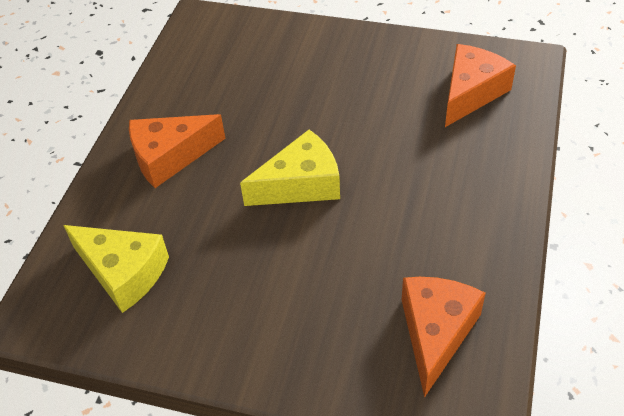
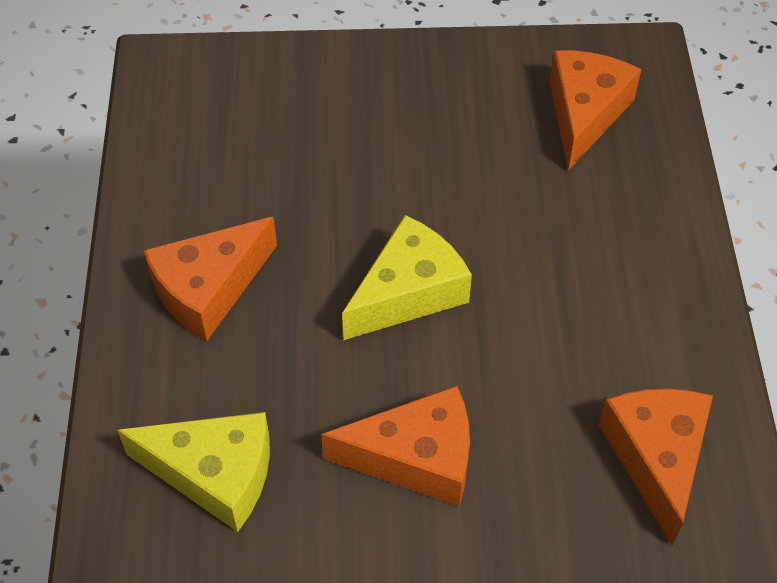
camera: 20 degrees left, 5 degrees up
none -> orange cheese [321,386,470,506]

